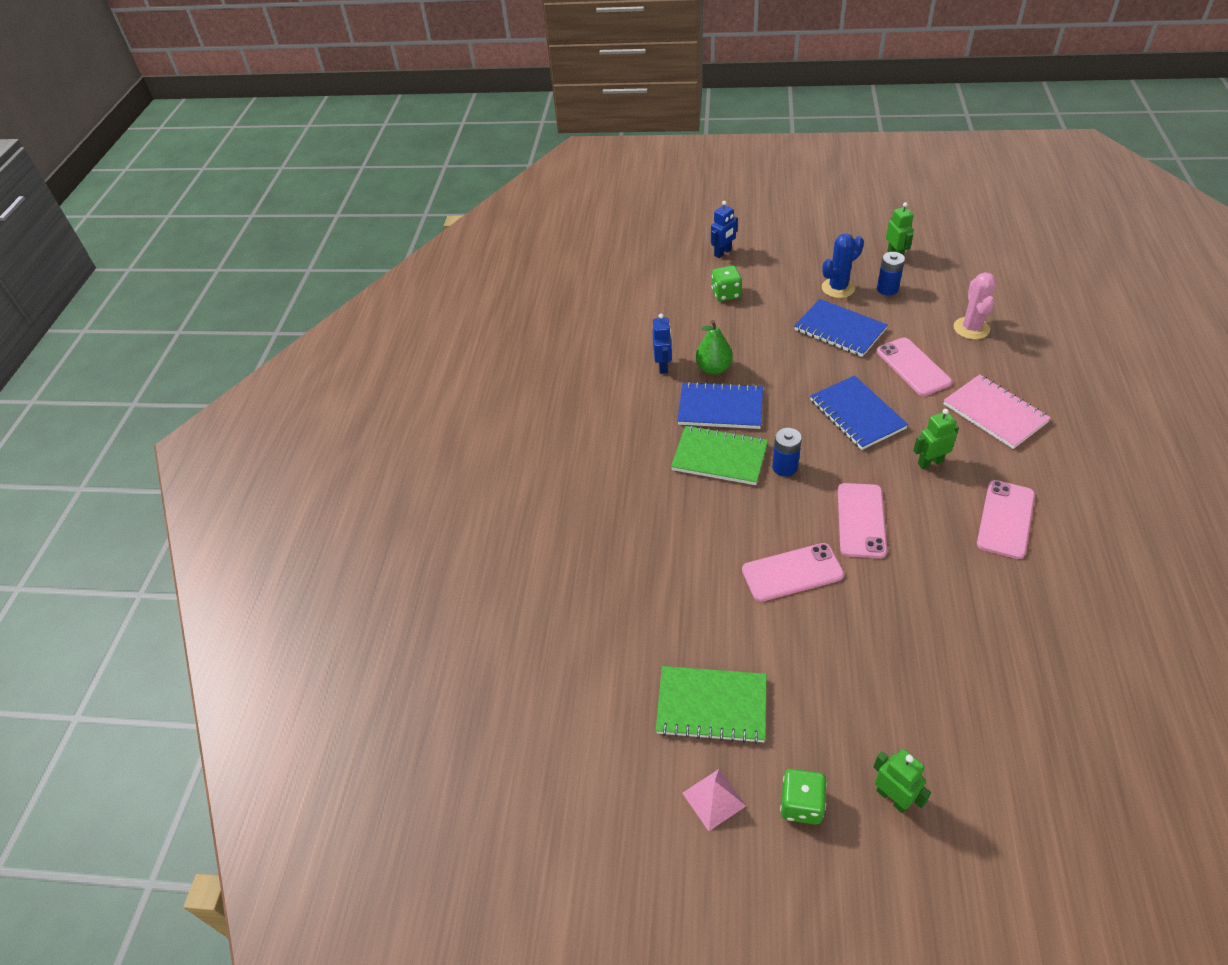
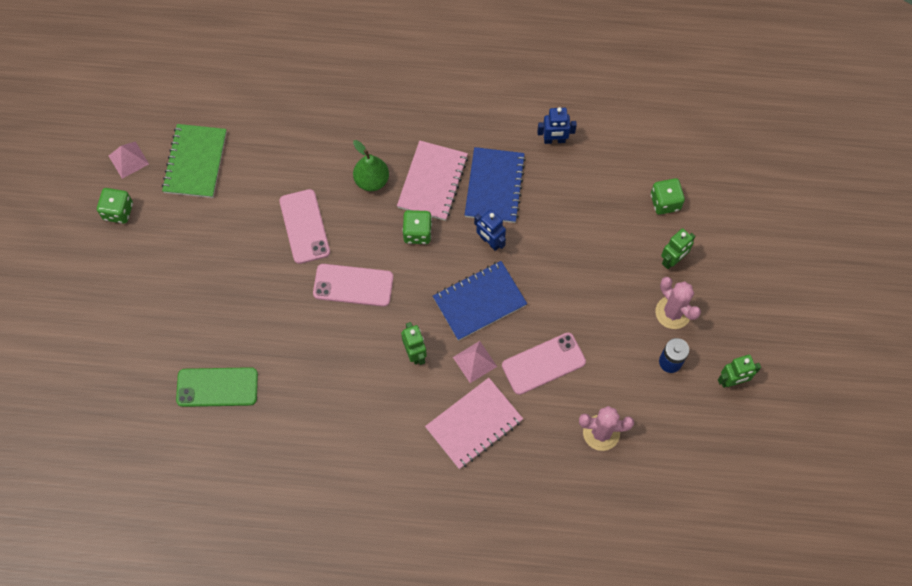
camera: 85 degrees right, 20 degrees up
green notebook [671,425,768,485] -> pink notebook [397,140,468,221]
green pear [695,320,733,375] -> green pear moved to [353,140,389,191]
blue robot [711,201,738,258] -> blue robot moved to [474,209,506,251]
blue battery [772,428,802,477] -> green dice [402,210,432,244]
blue notebook [794,299,888,357] -> none
blue cactus [822,234,864,298] -> pink cactus [656,277,701,329]
green robot [873,749,931,813] -> green robot moved to [661,228,696,269]
pink phone [977,480,1035,559] -> none
none -> green phone [176,367,258,407]
none -> pink pyramid [453,341,497,383]

